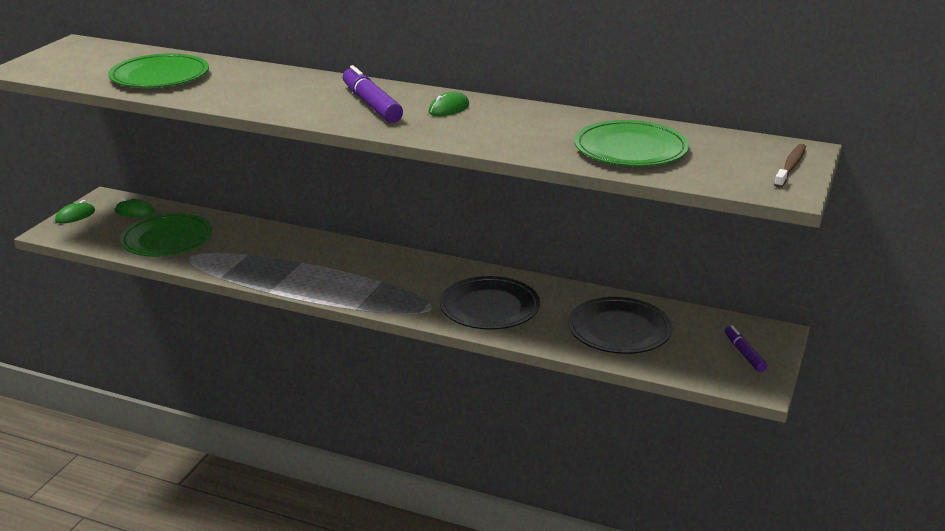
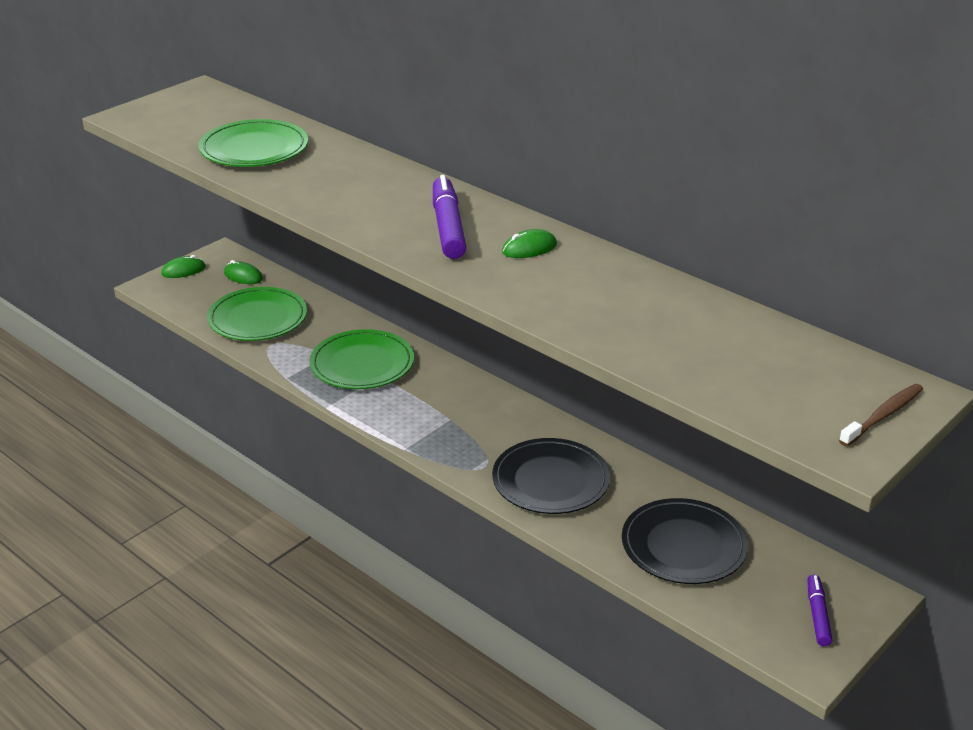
camera: 20 degrees right, 5 degrees up
green plate [574,120,689,167] -> green plate moved to [309,329,414,389]

